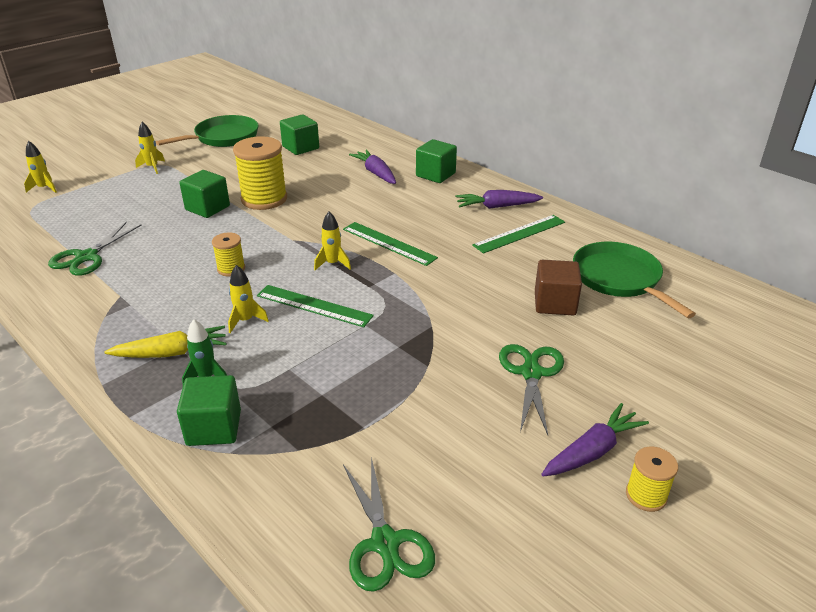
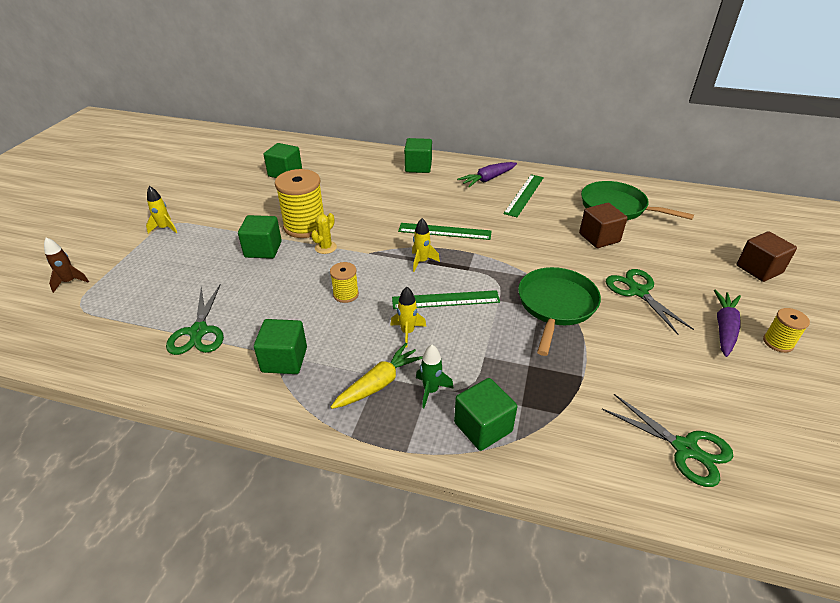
camera: 30 degrees left, 5 degrees up
yellow rocket [24,141,57,193] -> brown rocket [44,237,89,293]
green pan [156,115,259,147] -> green pan moved to [518,267,601,356]
purple carrot [349,150,396,184] -> none
none -> green cube [254,319,307,374]
none -> yellow cactus [311,213,337,254]
none -> brown cube [736,231,797,282]

